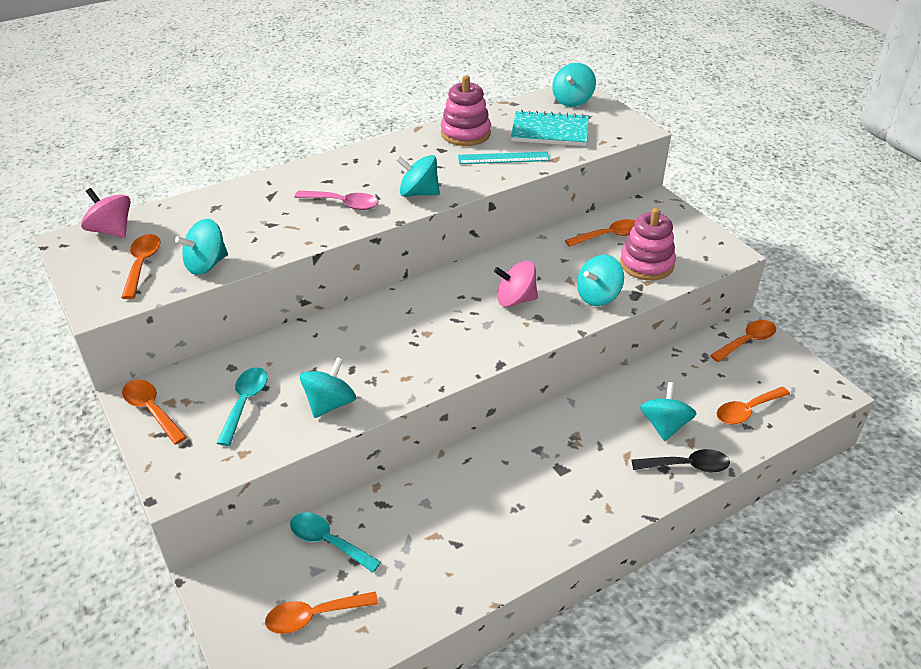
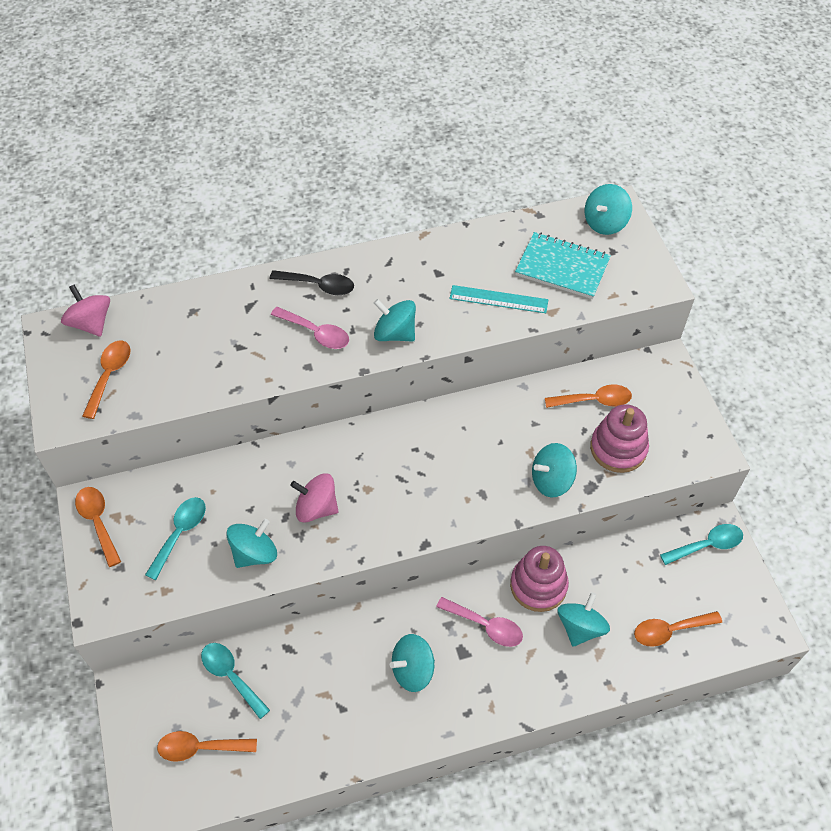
camera: 15 degrees right, 15 degrees up
turquoise spinning top [175,219,228,275] -> turquoise spinning top moved to [390,634,435,692]
pink stacking toy [441,75,491,146] -> pink stacking toy moved to [510,546,569,612]
pink spinning top [494,261,538,307] -> pink spinning top moved to [290,473,338,523]
black spoon [632,449,730,473] -> black spoon moved to [270,270,354,295]
orange spoon [710,320,776,362] -> turquoise spoon [660,524,743,565]
none -> pink spoon [436,597,523,647]

